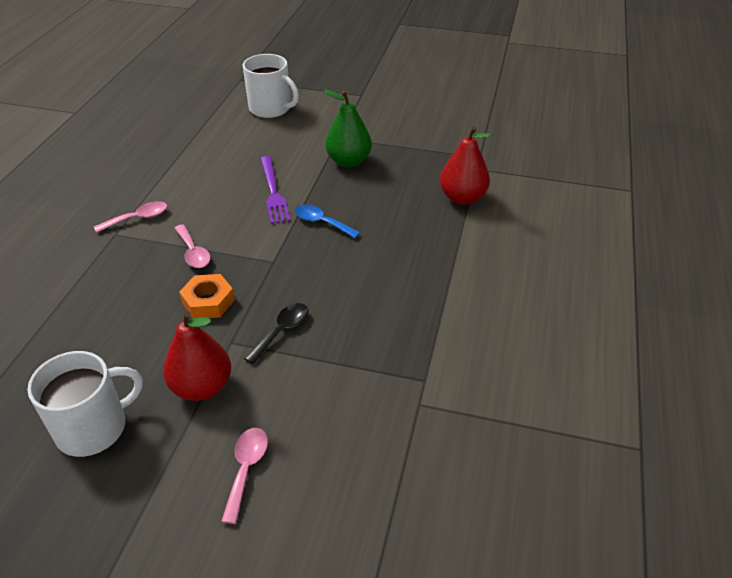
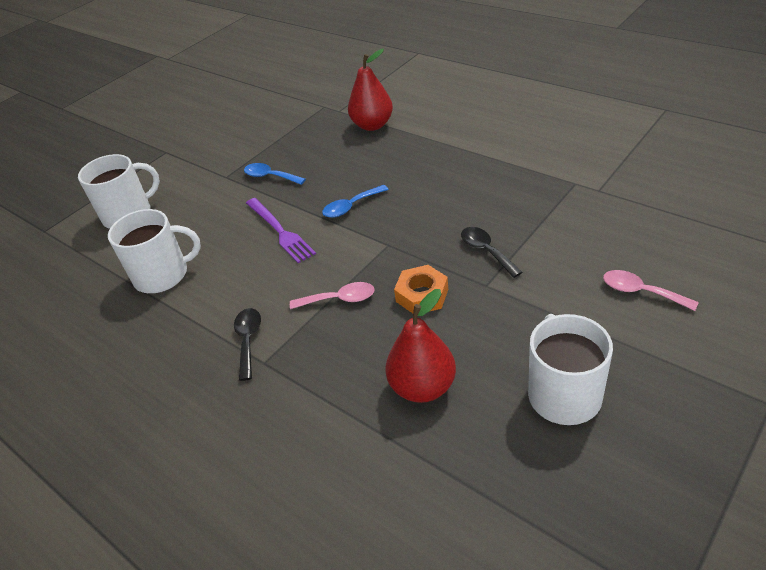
camera: 60 degrees left, 0 degrees up
pink spoon [94,201,167,233] -> black spoon [234,308,261,381]
red pear [163,311,231,401] -> red pear moved to [385,289,456,403]
purple fork [260,156,290,224] -> purple fork turned 45 degrees clockwise [246,198,316,263]
green pear [324,90,372,167] -> blue spoon [244,163,306,185]
none -> white mug [108,209,201,293]

